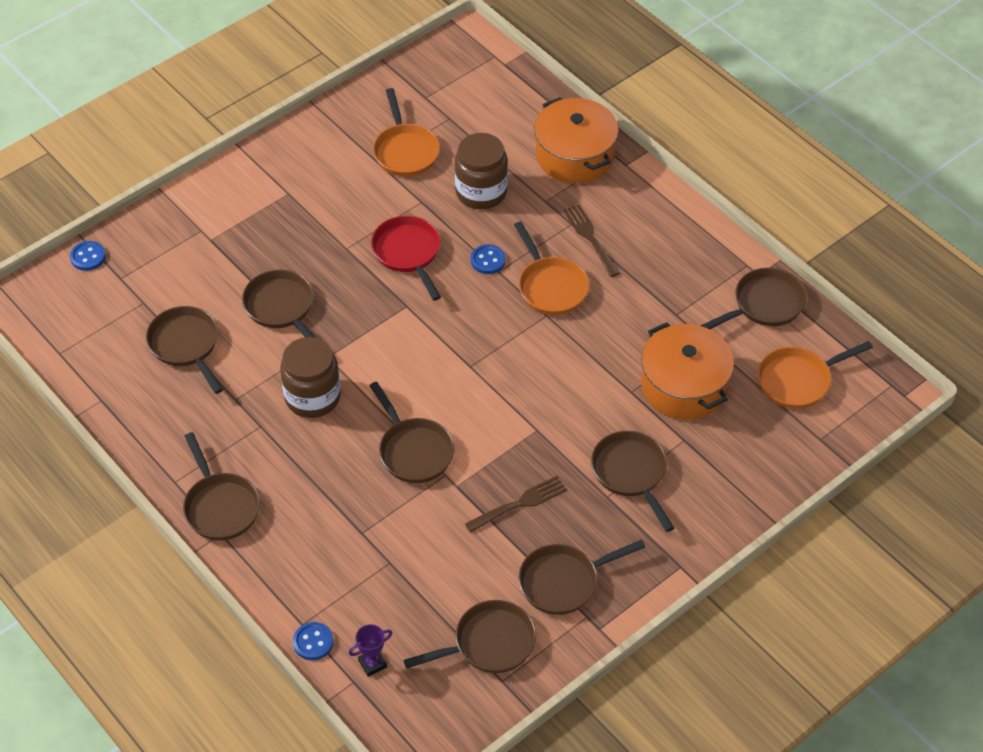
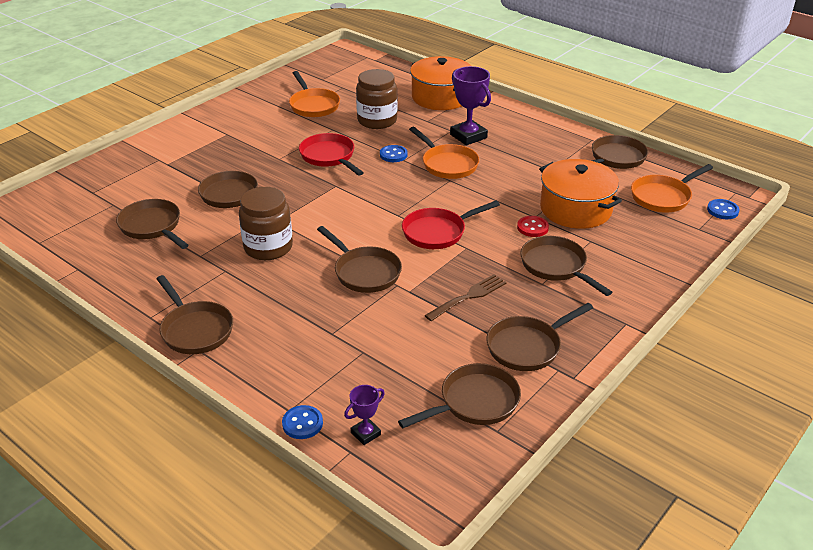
camera: 10 degrees left, 15 degrees down
blue button [70,241,106,271] -> blue button moved to [707,199,740,219]
brown fork [564,204,620,277] -> purple trophy [450,66,491,146]
none -> red pan [402,201,500,249]
none -> red button [517,216,549,237]

